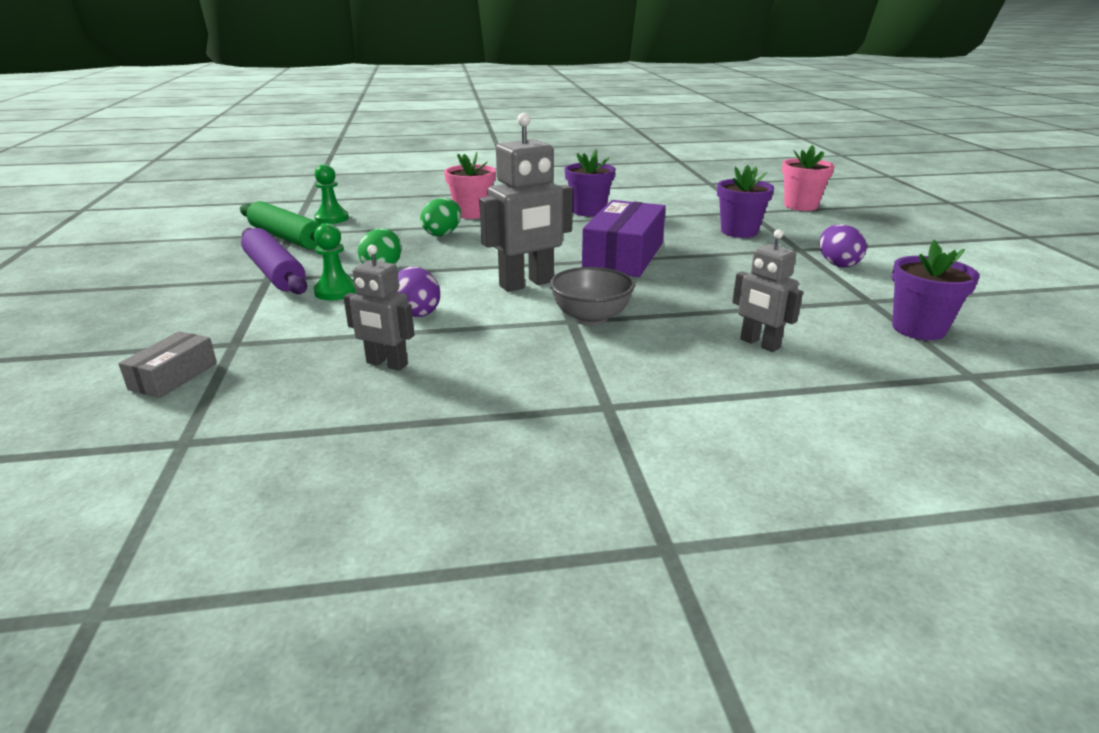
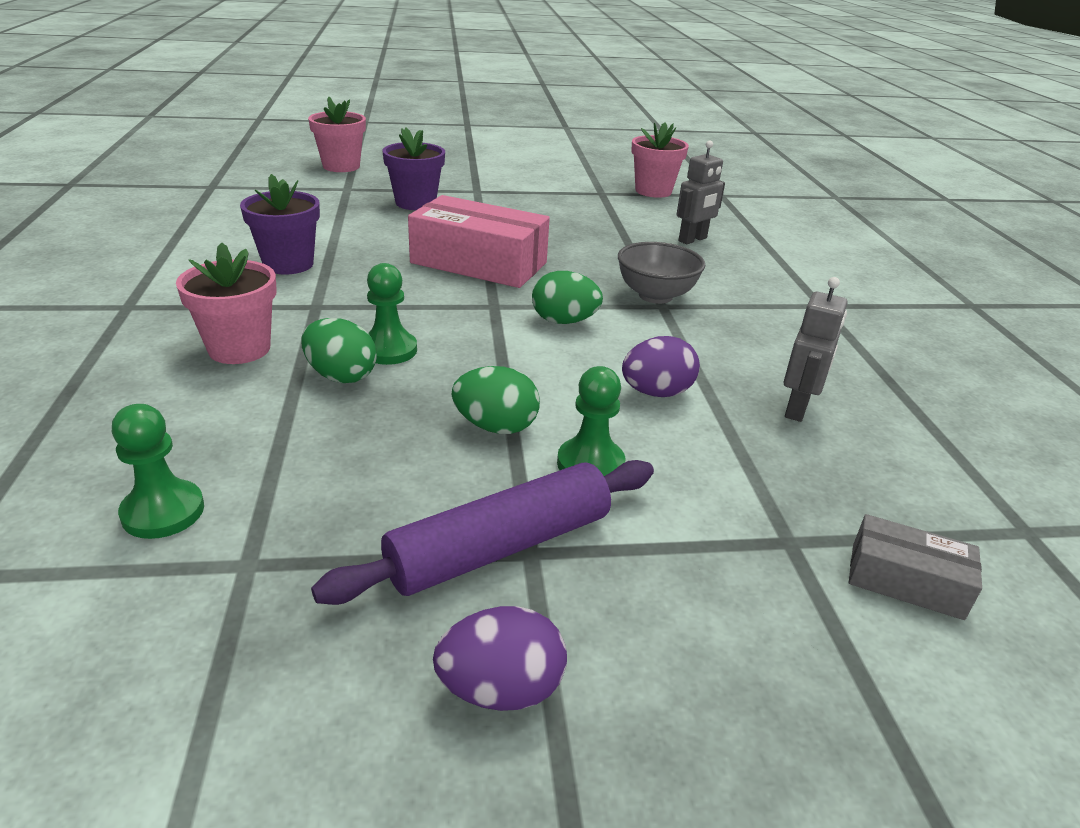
camera: 90 degrees left, 5 degrees up
green rolling pin [240,201,321,250] -> none
grey robot [479,113,573,292] -> green egg [532,271,603,324]
purple box [582,200,666,277] -> pink box [408,195,550,288]
purple egg [819,224,866,267] -> purple egg moved to [433,606,567,711]
purple flower pot [892,240,980,340] -> pink flower pot [631,122,689,198]
none -> green pawn [367,263,417,365]

